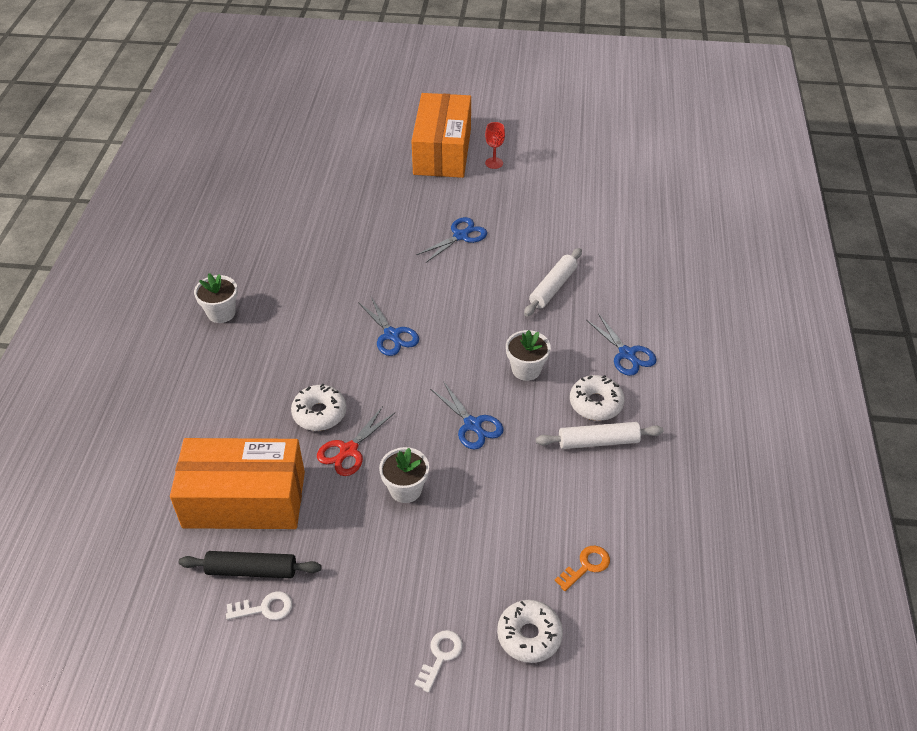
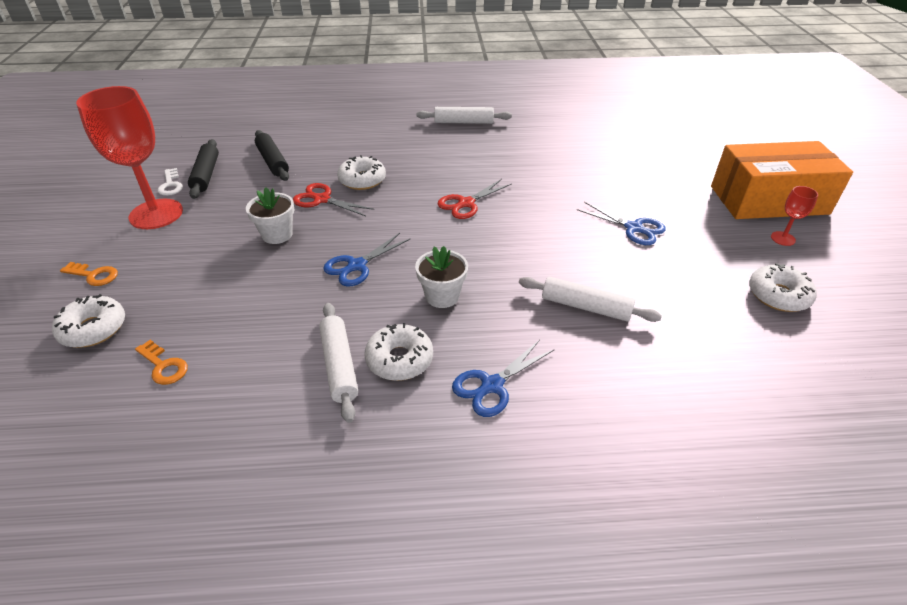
camera: 80 degrees right, 5 degrees down
orange box [170,438,305,529] -> black rolling pin [255,130,289,181]
white flower pot [194,273,238,323] -> white rolling pin [416,107,512,124]
blue scissors [358,297,419,356] -> red scissors [438,179,512,219]
white key [414,630,463,693] -> orange key [60,262,118,286]
none -> red goblet [76,86,183,229]
none -> white donut [749,263,817,312]

